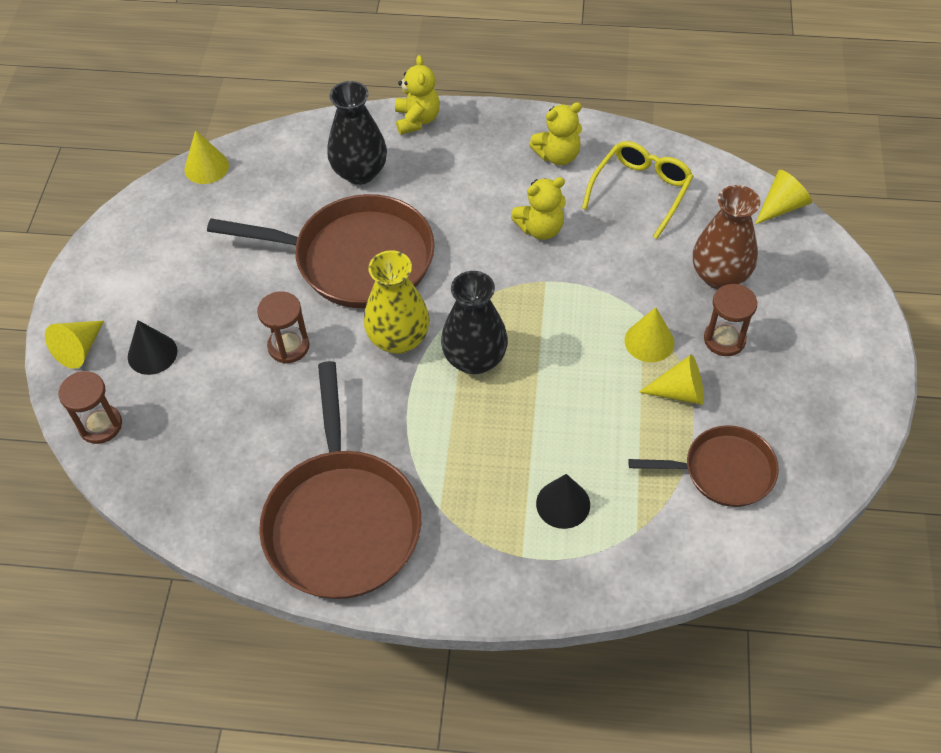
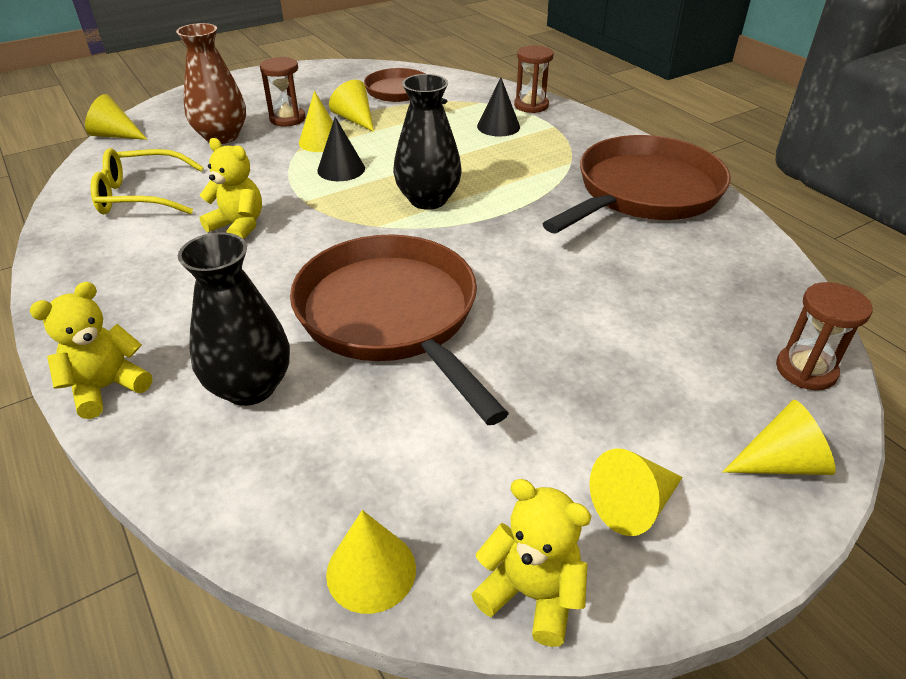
camera: 130 degrees left, 15 degrees down
black cone [128,320,177,375] -> black cone moved to [317,117,365,181]
brown hourglass [257,291,310,364] -> brown hourglass moved to [514,45,554,113]
yellow vase [364,250,430,354] -> none
yellow teddy bear [529,102,582,165] -> yellow teddy bear moved to [471,479,591,647]
none -> yellow cone [590,448,683,536]

